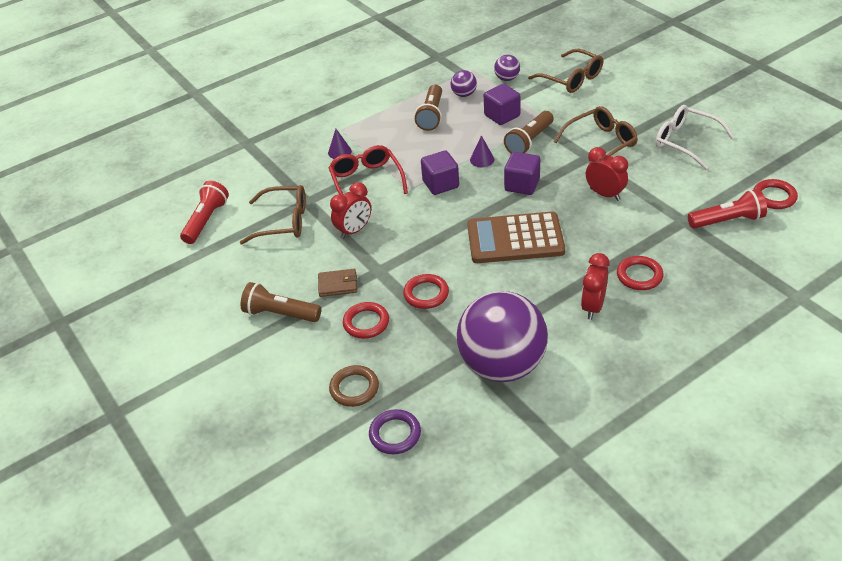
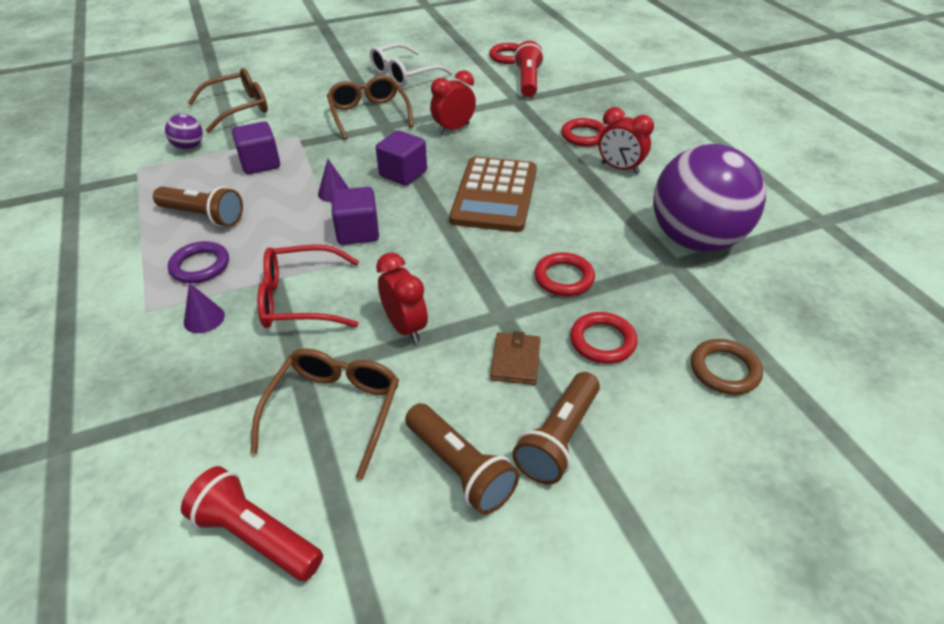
camera: 80 degrees left, 0 degrees up
purple ring [369,409,421,454] -> purple ring moved to [168,241,229,283]
purple ball [451,70,477,97] -> none
brown flashlight [504,111,554,153] -> brown flashlight moved to [405,403,519,515]

